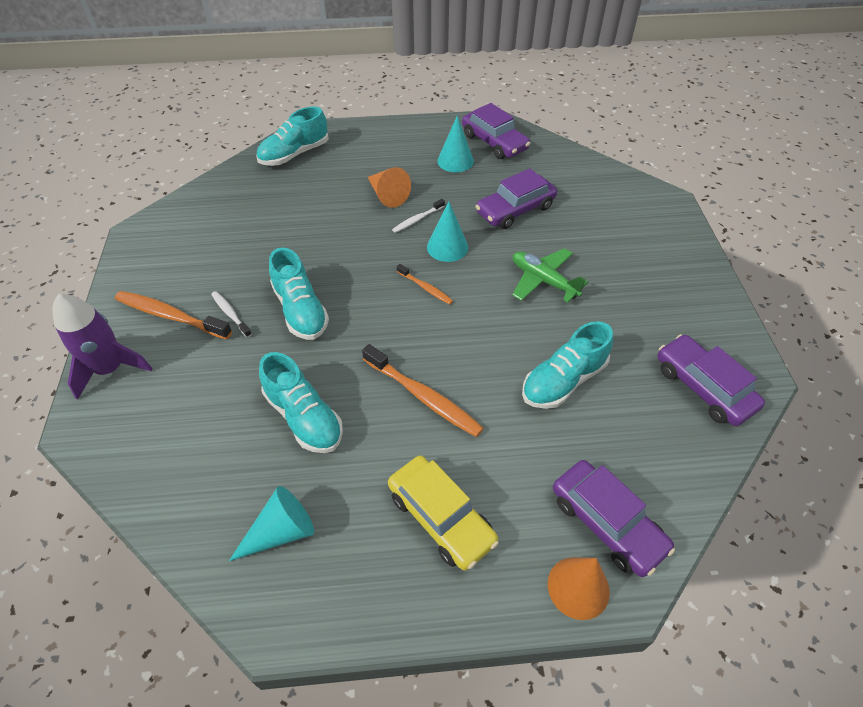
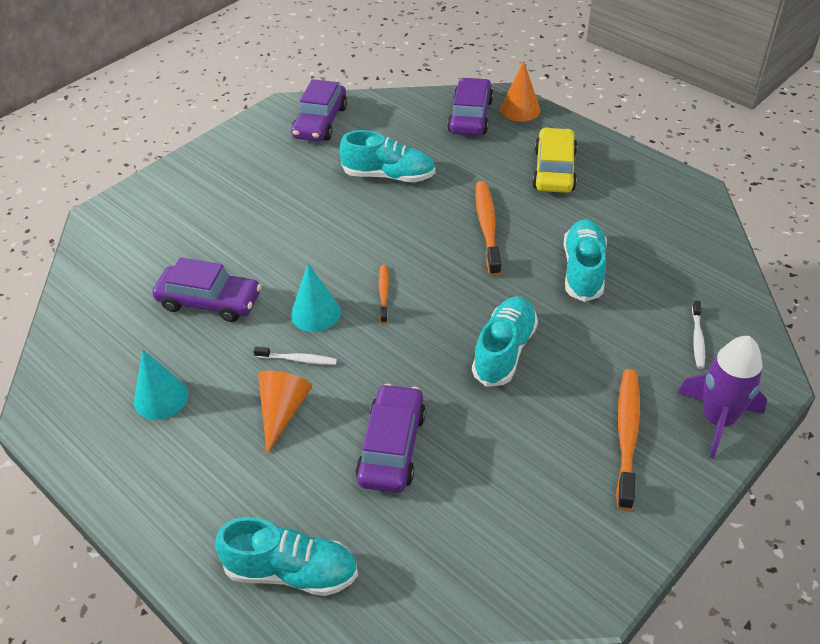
camera: 130 degrees left, 5 degrees down
orange toothbrush [115,291,232,340] -> orange toothbrush turned 150 degrees counterclockwise [616,369,640,511]
white toothbrush [211,291,252,338] -> white toothbrush moved to [692,300,705,369]
turquoise cone [229,486,314,561] -> none
purple car [462,103,530,159] -> purple car moved to [356,384,426,493]
green plane [513,248,588,303] -> none

